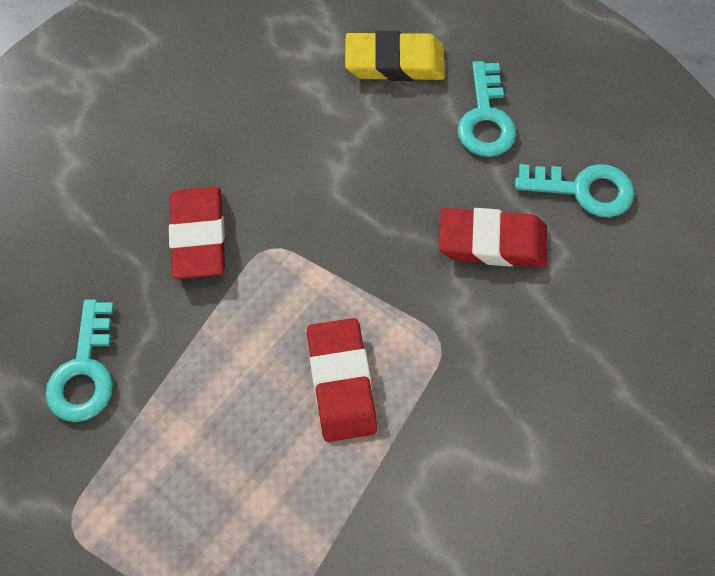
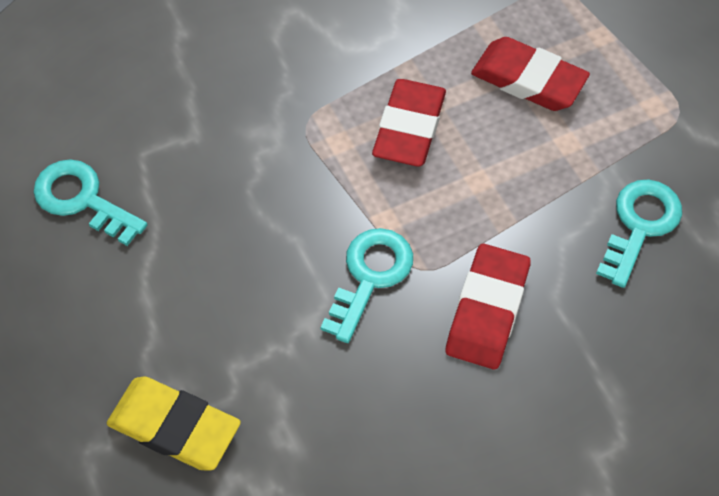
camera: 155 degrees left, 5 degrees down
red eraser [439,208,547,267] -> red eraser moved to [471,37,590,111]
turquoise key [457,61,516,157] -> turquoise key moved to [321,228,413,343]

